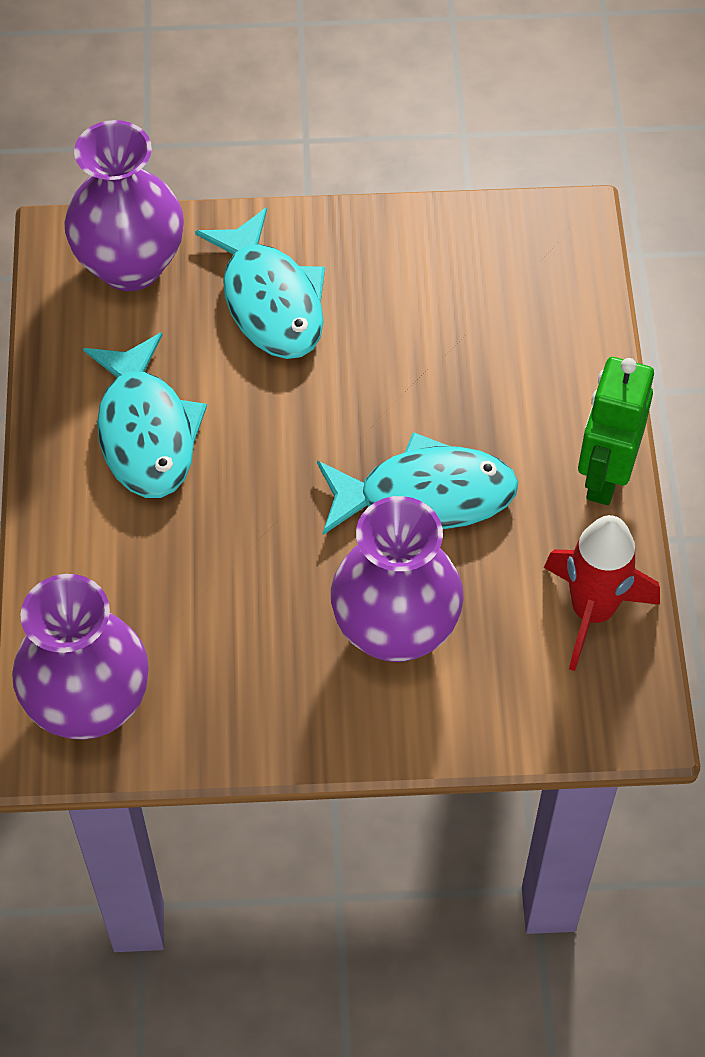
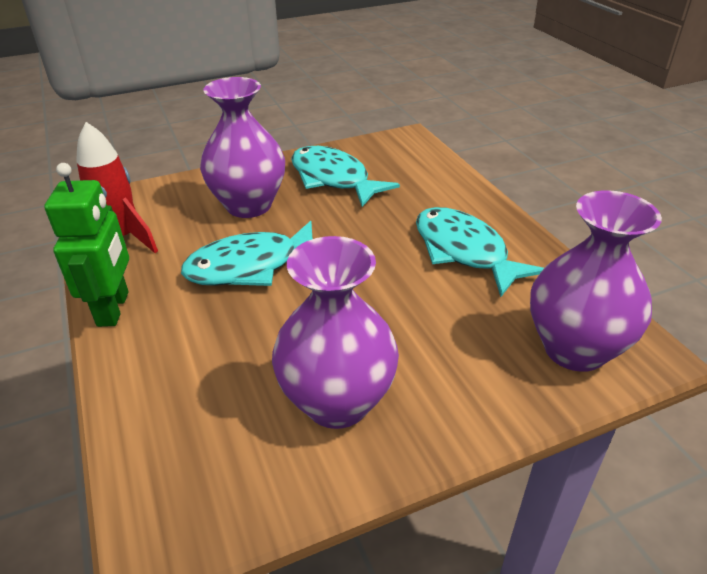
camera: 160 degrees right, 20 degrees down
purple vase [12,574,149,740] -> purple vase moved to [272,236,399,429]
turquoise fish [195,207,325,359] -> turquoise fish moved to [291,146,400,207]

